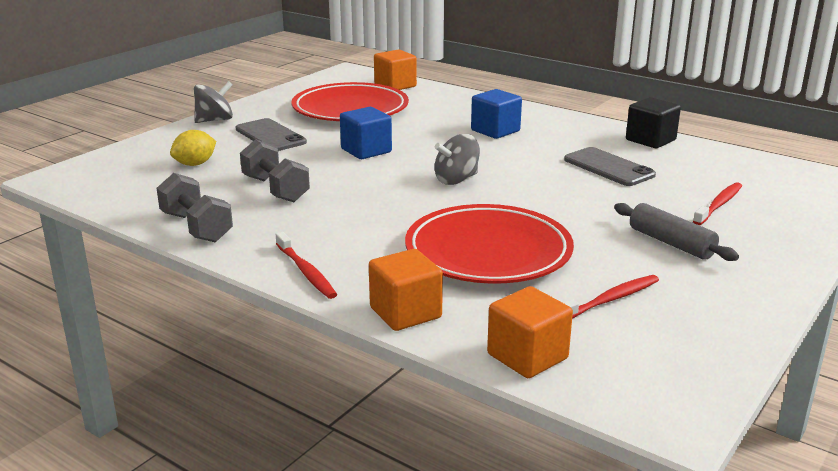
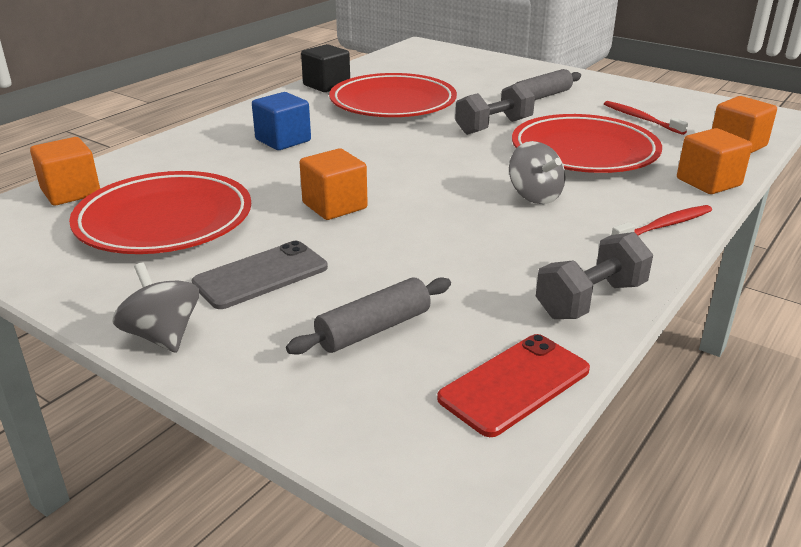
camera: 90 degrees left, 5 degrees up
yellow lemon [170,130,216,166] -> grey rolling pin [286,277,451,355]
grey dumbbell [240,139,310,202] -> grey dumbbell moved to [455,82,535,135]
blue cube [340,107,392,159] -> orange cube [299,149,368,220]
grey spinning top [435,134,480,185] -> grey spinning top moved to [509,141,566,204]
grey phone [564,147,656,186] -> red plate [329,73,457,117]
red toothbrush [693,182,742,225] -> none
none -> red phone [437,334,590,437]

